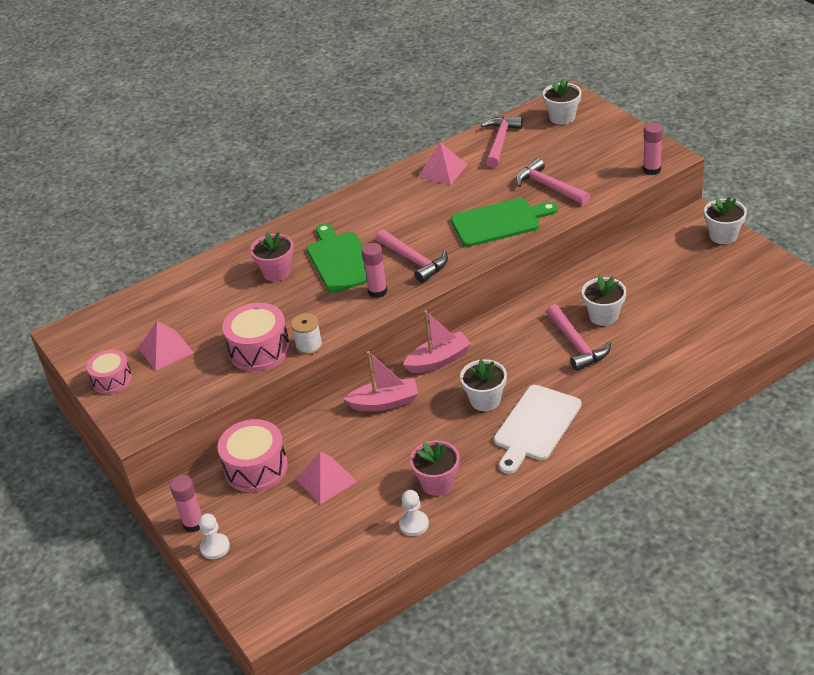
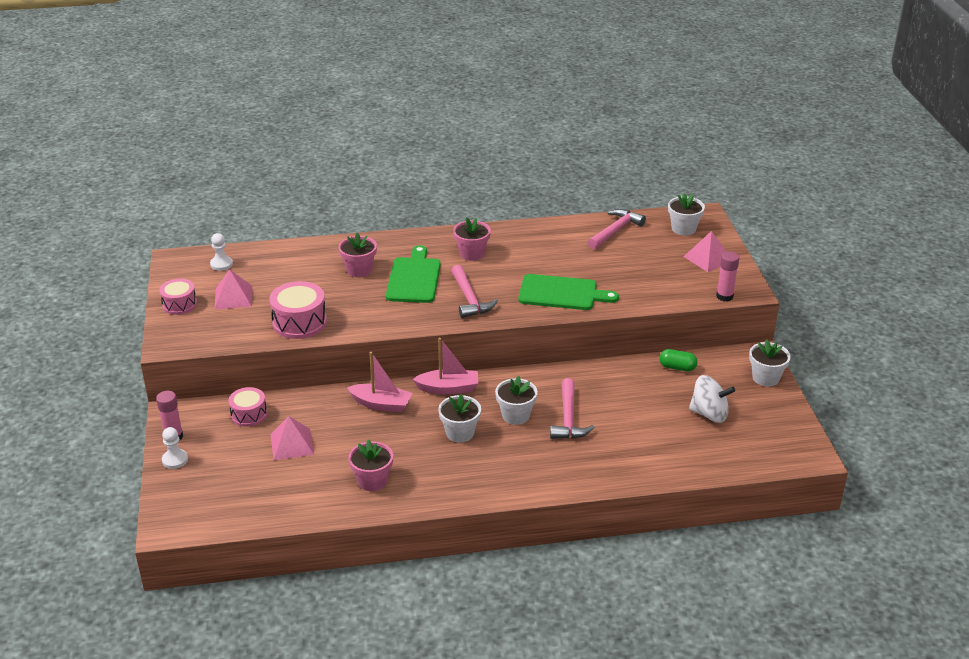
camera: 20 degrees right, 5 degrees down
pink drum [218,419,288,492] -> pink drum [228,387,267,427], size x0.64
white spool [291,313,323,355] -> none
pink glue stick [362,243,387,298] -> none
white pawn [399,490,429,536] -> white pawn moved to [210,233,233,271]
pink pyramid [418,142,467,185] -> pink pyramid moved to [683,231,726,272]
white cutting board [494,385,582,474] -> none
pink hammer [516,158,590,205] -> none
white flower pot [582,275,626,326] -> white flower pot moved to [495,376,538,425]
none -> pink flower pot [453,217,491,261]
none -> green capsule [659,349,698,371]
none -> white spinning top [689,375,735,423]

